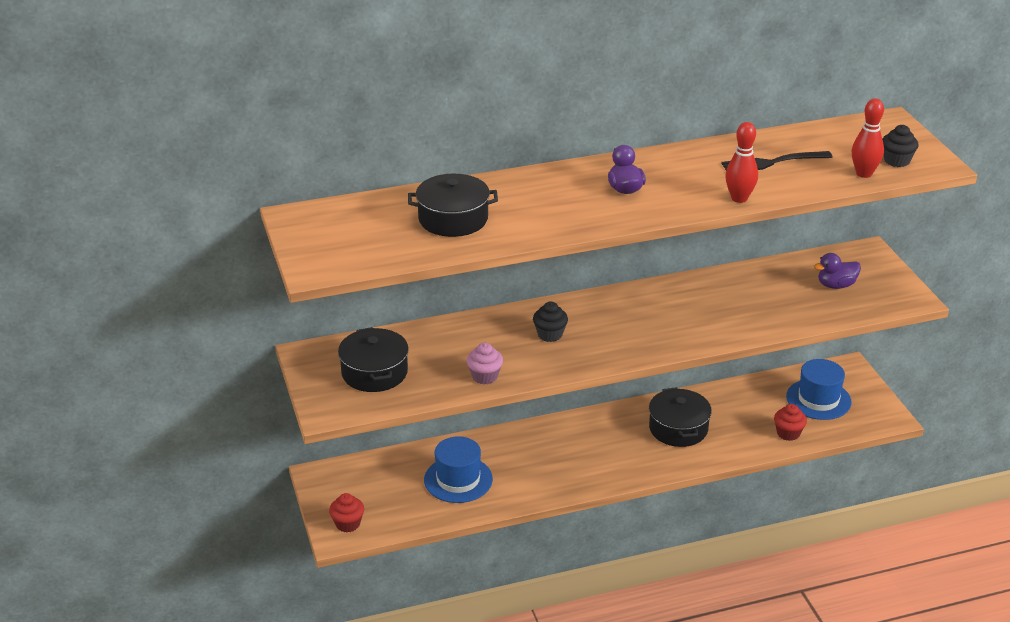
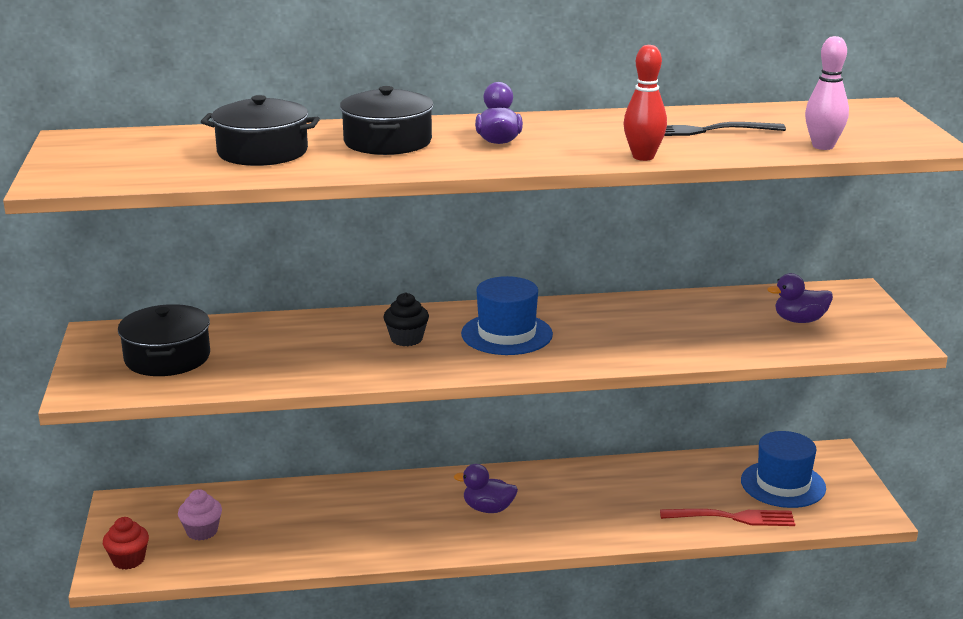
camera: 10 degrees right, 10 degrees down
blue hat [424,436,493,503] -> blue hat moved to [461,276,553,355]
pink cupcake [467,343,503,384] -> pink cupcake moved to [178,489,222,541]
black pot [649,387,712,447] -> black pot moved to [340,86,434,155]
red cupcake [774,404,807,441] -> red fork [660,509,795,526]
red bowling pin [852,98,884,178] -> pink bowling pin [805,36,849,150]
black cupcake [882,125,918,167] -> none
none -> purple duck [454,464,518,513]

